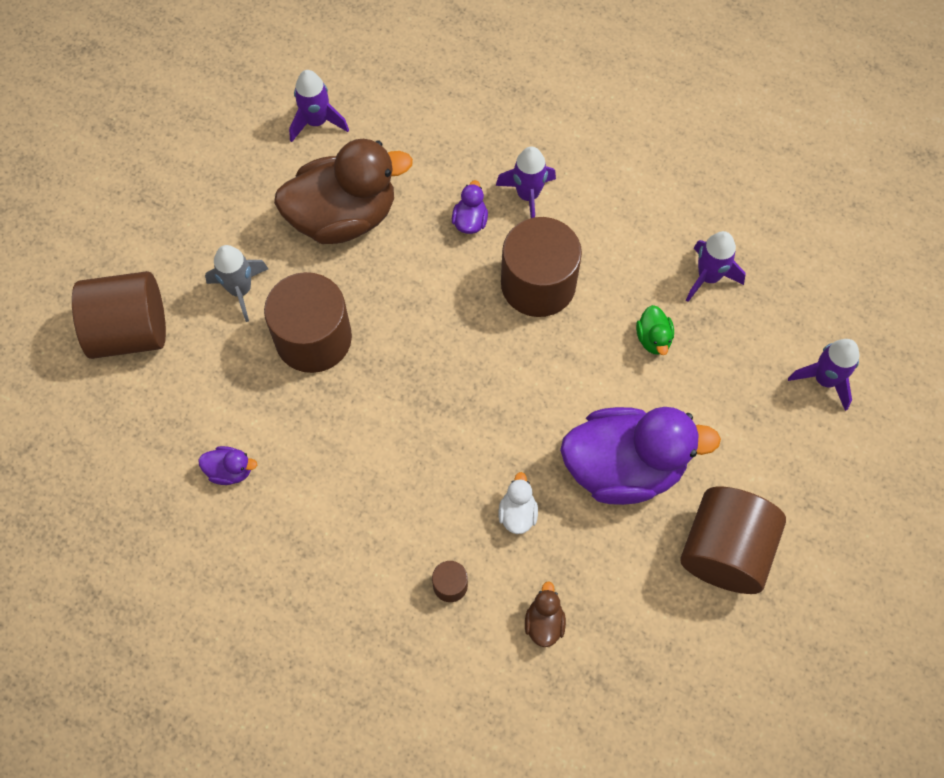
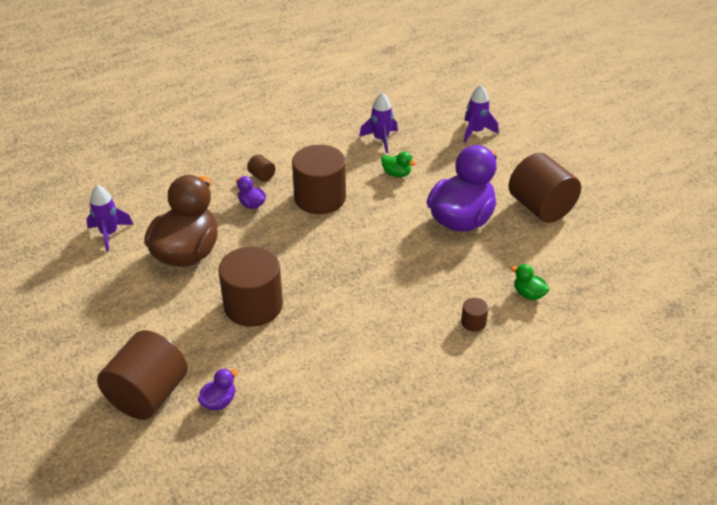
camera: 55 degrees left, 25 degrees down
purple duck [198,446,257,485] -> purple duck moved to [198,369,238,410]
grey rocket [205,245,268,322] -> none
purple rocket [496,146,556,218] -> brown cylinder [247,154,275,182]
white duck [499,472,538,534] -> none
brown duck [525,581,566,647] -> green duck [511,264,549,300]

